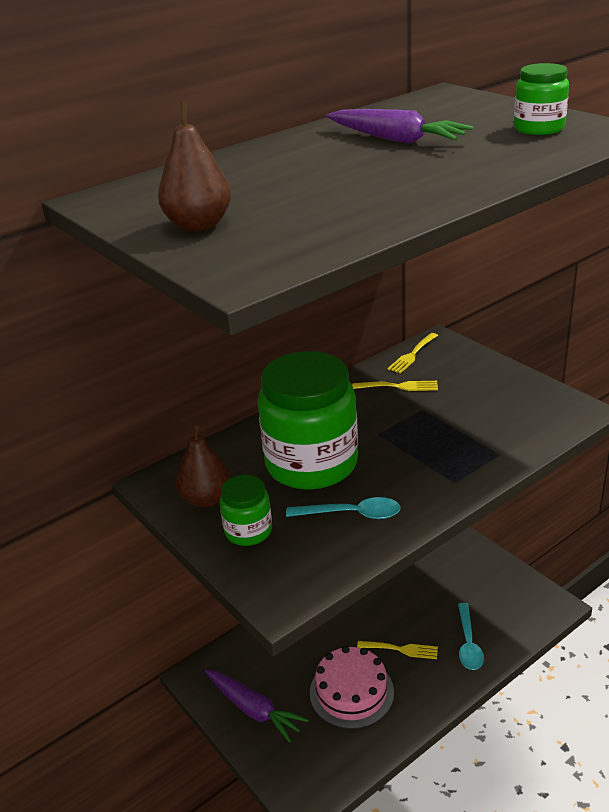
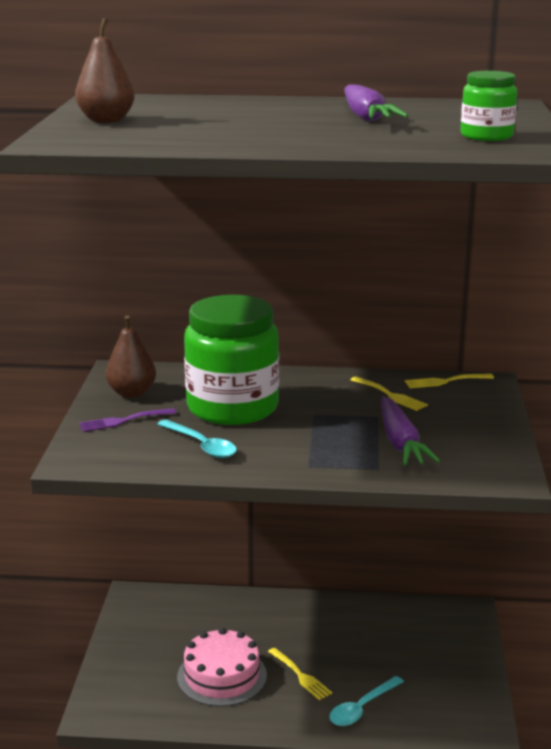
camera: 40 degrees right, 10 degrees down
purple carrot [205,670,308,743] -> purple carrot moved to [381,396,440,466]
green jar [220,475,272,546] -> purple fork [79,408,176,432]

